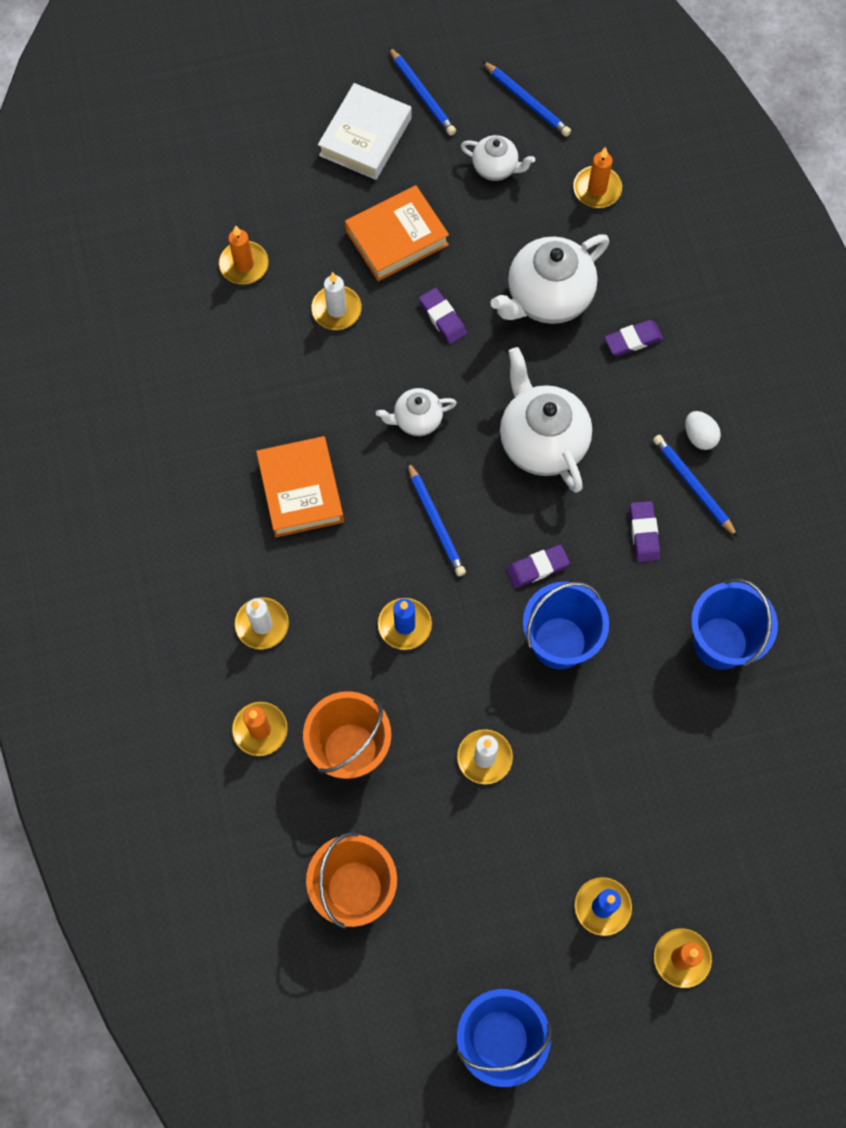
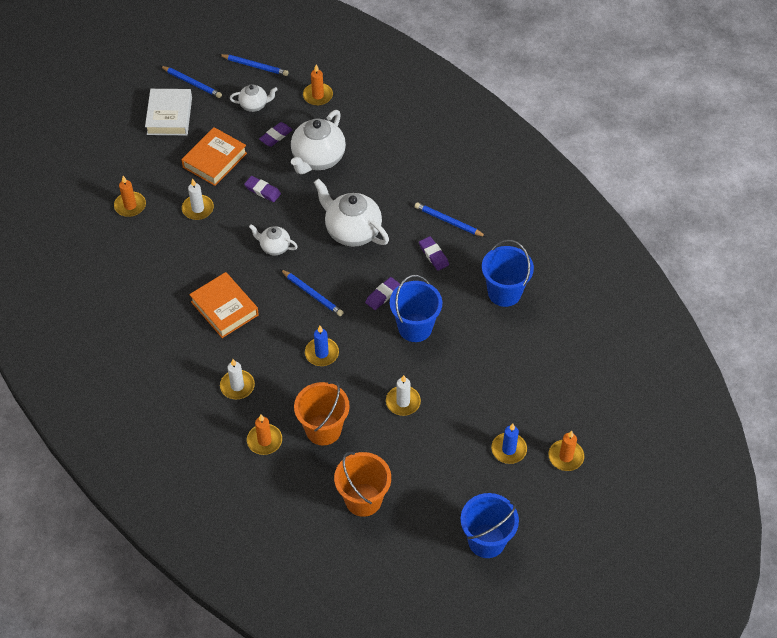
camera: 25 degrees left, 15 degrees down
white teapot [376,388,457,436] -> white teapot turned 60 degrees clockwise [249,224,298,255]
purple eraser [604,320,663,356] -> purple eraser moved to [259,122,293,147]
white egg [685,411,721,450] -> none

